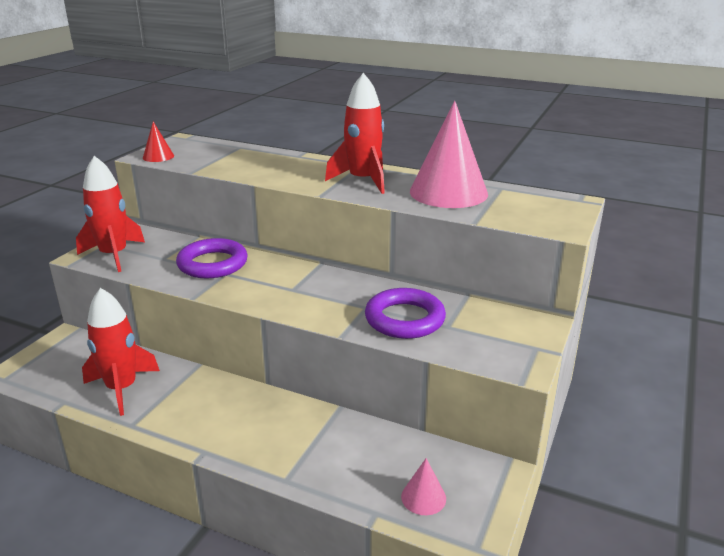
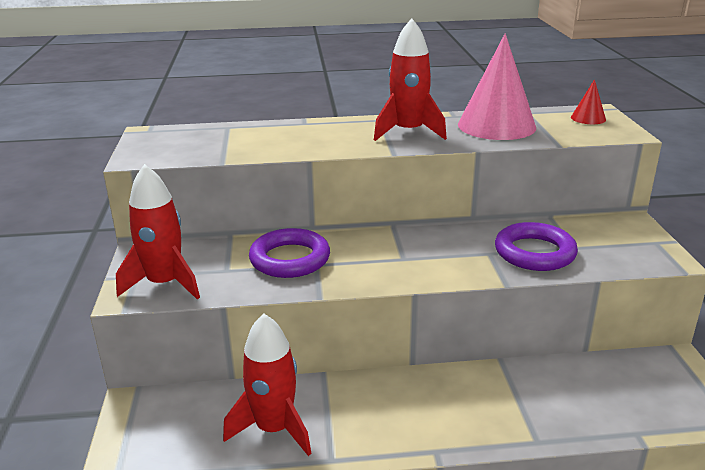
camera: 30 degrees left, 0 degrees up
red cone [143,122,174,162] -> red cone moved to [571,79,606,124]
pink cone [401,458,446,515] -> none

